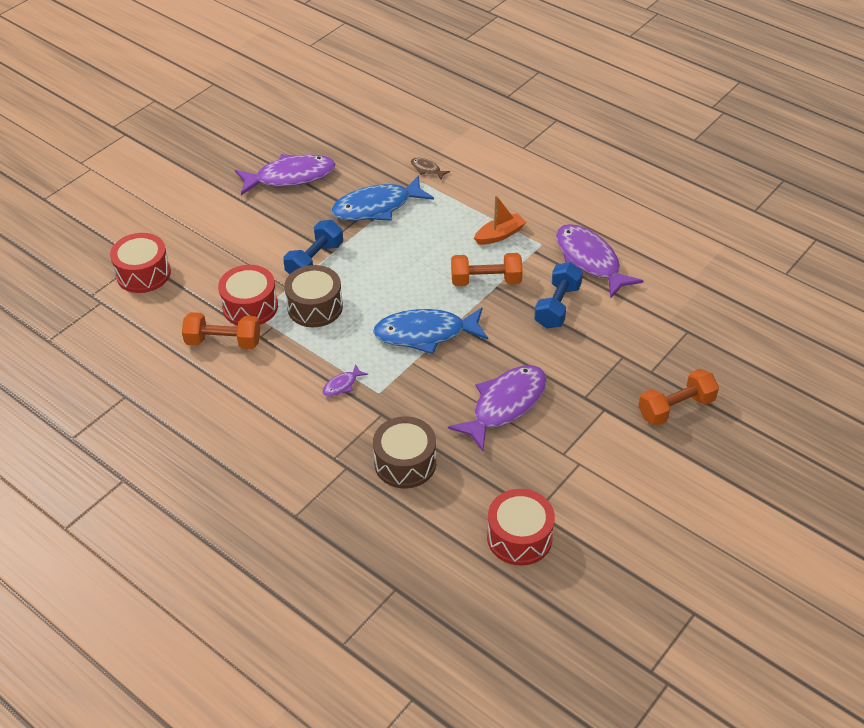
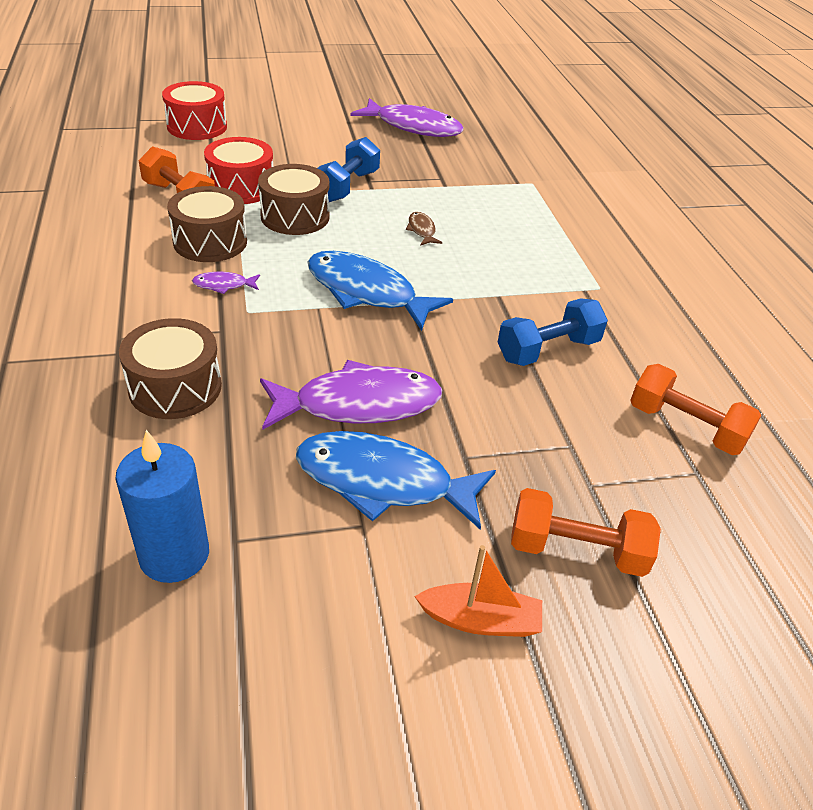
camera: 35 degrees right, 5 degrees down
blue dumbbell [283,220,343,275] -> blue dumbbell turned 45 degrees counterclockwise [318,137,380,202]
blue fish [331,175,434,221] -> blue fish moved to [296,431,496,530]
brown fish [411,158,450,180] -> brown fish moved to [406,212,442,246]
orange dumbbell [451,253,523,286] -> orange dumbbell moved to [630,364,762,455]
orange boat [474,195,526,245] -> orange boat moved to [414,545,542,637]
red drum [487,489,555,566] -> blue candle [115,430,209,583]
purple fish [556,224,643,298] -> none
none -> brown drum [167,186,247,262]

